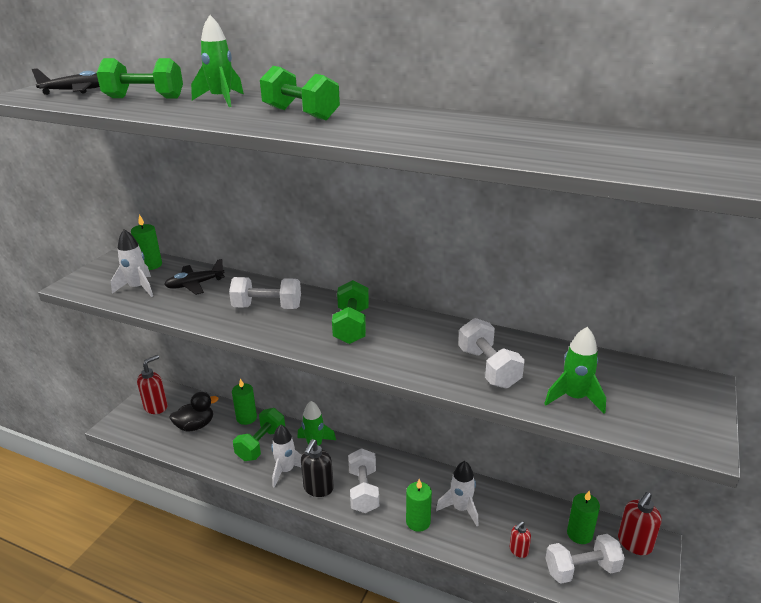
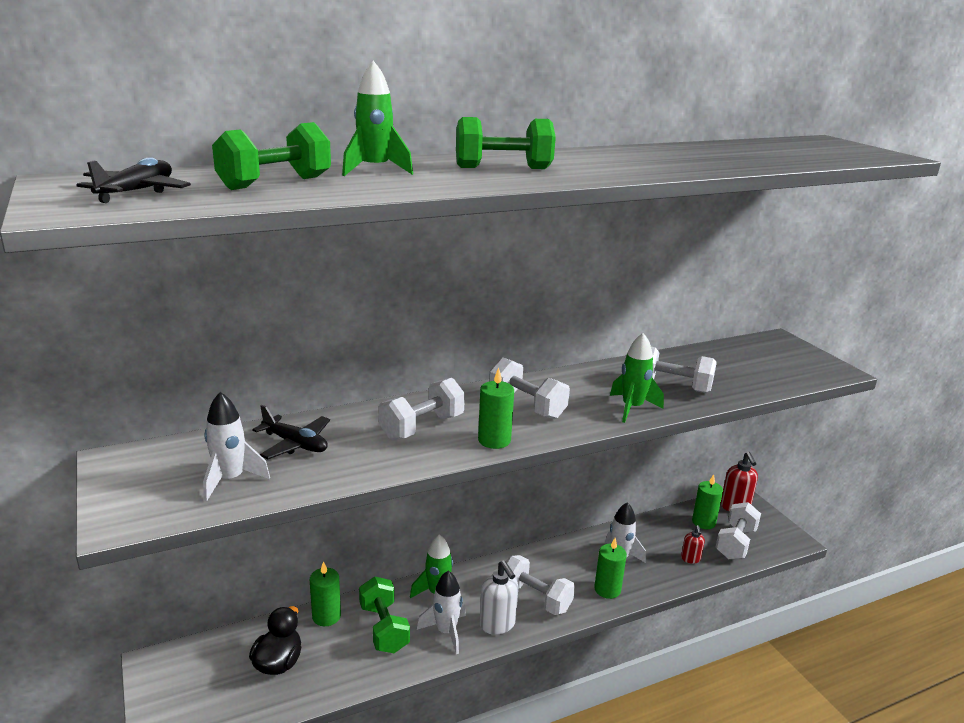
camera: 50 degrees left, 5 degrees down
green candle [131,214,162,270] -> green candle moved to [478,367,514,449]
red soap dispenser [137,355,168,414] -> none
black plane [164,259,225,295] -> black plane turned 75 degrees counterclockwise [252,405,330,459]
black soap dispenser [301,439,334,497] -> white soap dispenser [479,560,518,635]
green dumbbell [332,280,369,344] -> white dumbbell [489,357,570,419]
green rocket [544,327,606,414] -> green rocket moved to [610,333,664,423]

